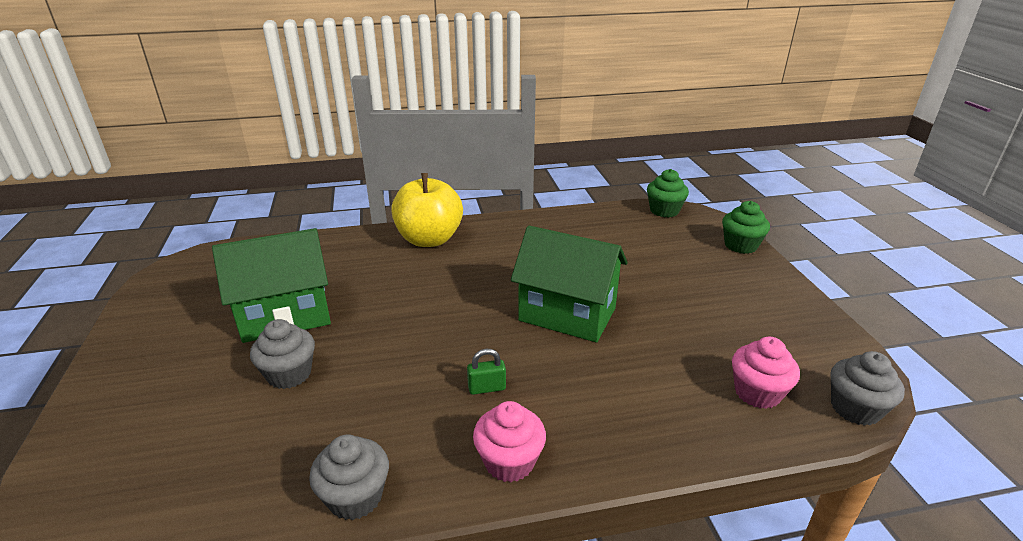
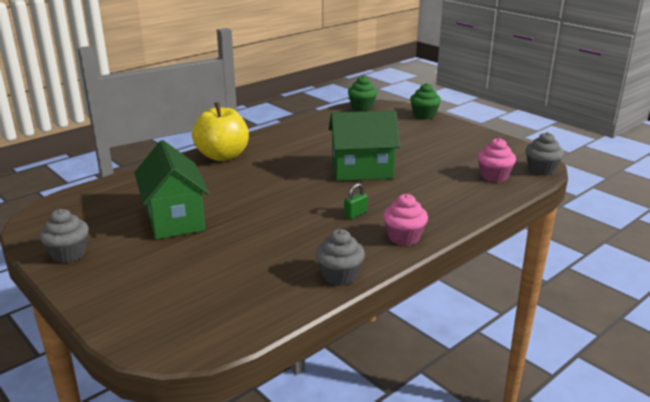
camera: 30 degrees left, 5 degrees down
green house [212,228,331,343] -> green house turned 60 degrees counterclockwise [134,140,210,239]
grey cupcake [250,319,315,389] -> grey cupcake moved to [39,209,89,263]

